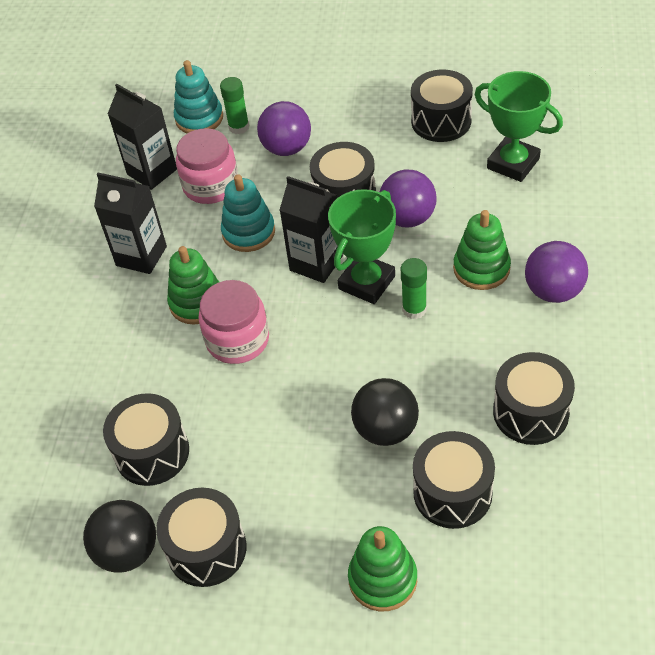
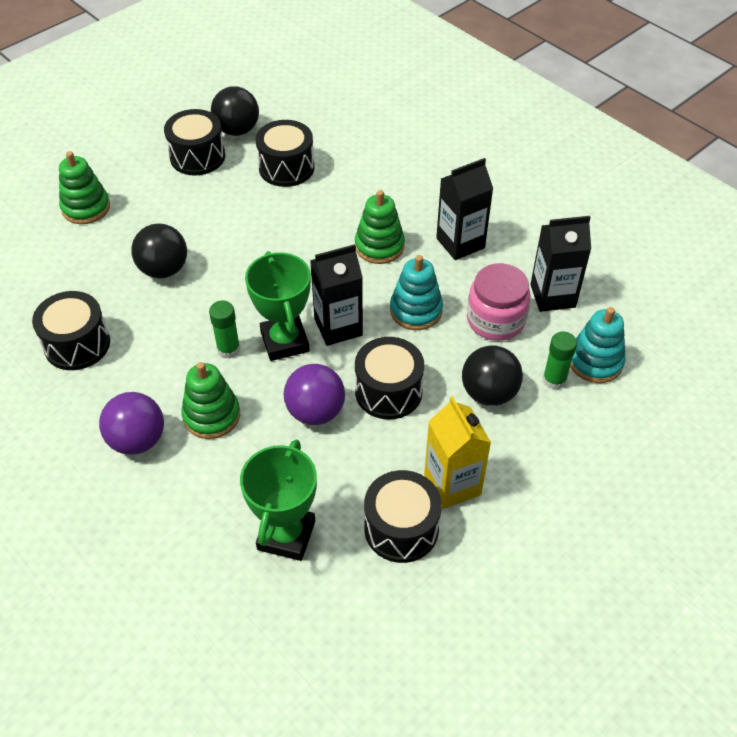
camera: 125 degrees right, 0 degrees up
pink jar [198,280,269,364] -> none
purple ball [257,101,311,156] -> black ball [462,345,523,406]
black drum [413,431,495,529] -> none
green trophy [475,71,563,182] -> green trophy turned 60 degrees counterclockwise [240,440,317,561]
none -> yellow carton [424,396,491,509]

